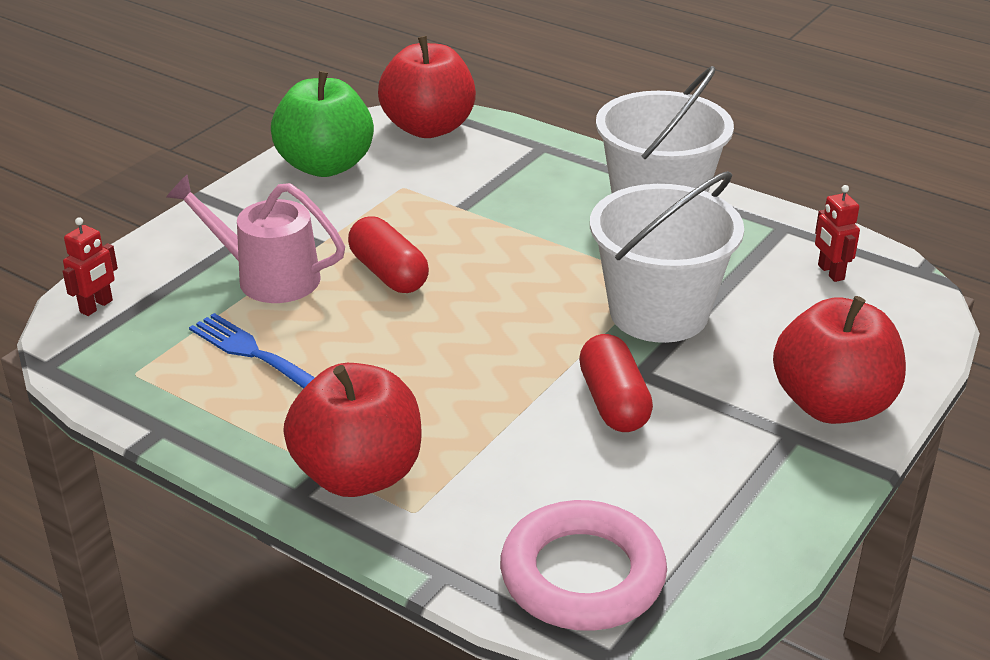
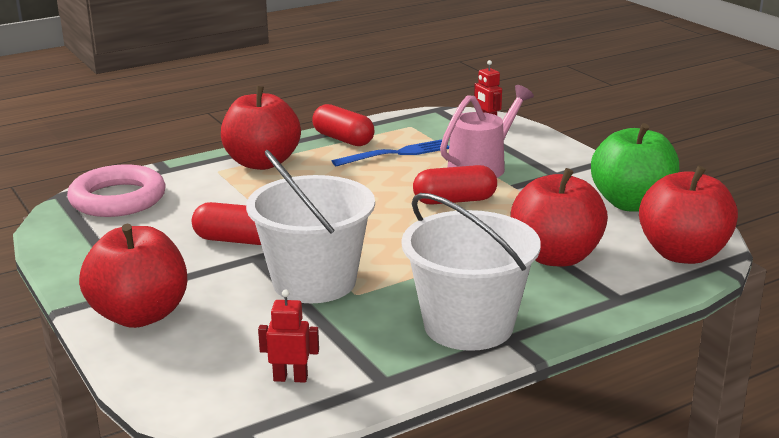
camera: 115 degrees right, 10 degrees down
none -> red capsule [312,104,374,146]
none -> red apple [510,168,608,267]

